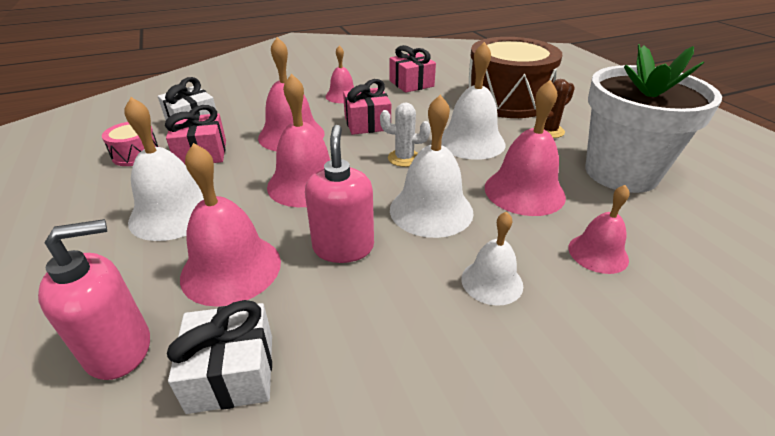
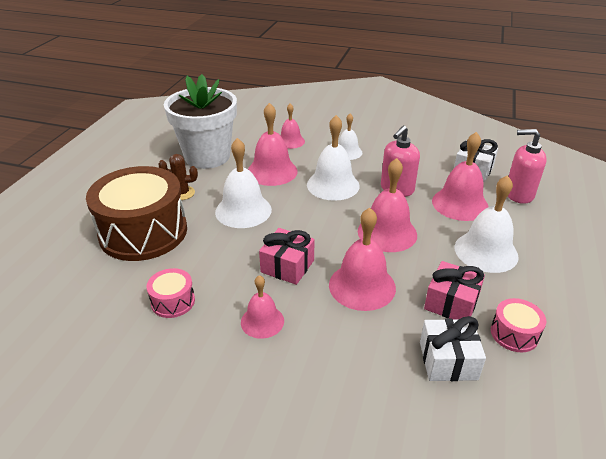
camera: 140 degrees left, 0 degrees up
white cactus [380,102,430,167] -> none
pink gift [389,45,436,93] -> pink drum [147,268,195,318]

